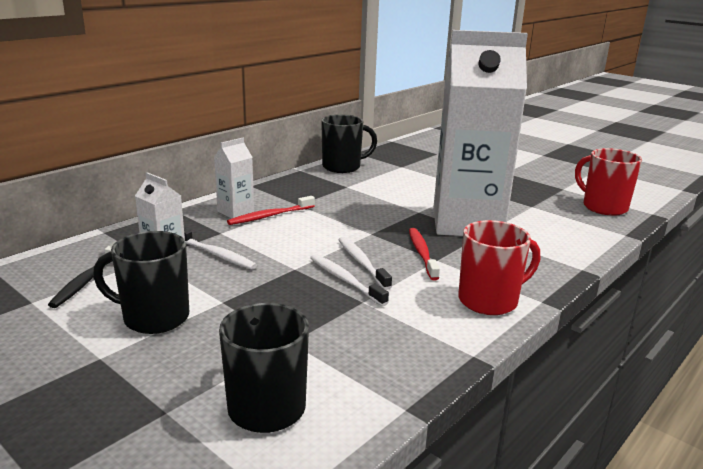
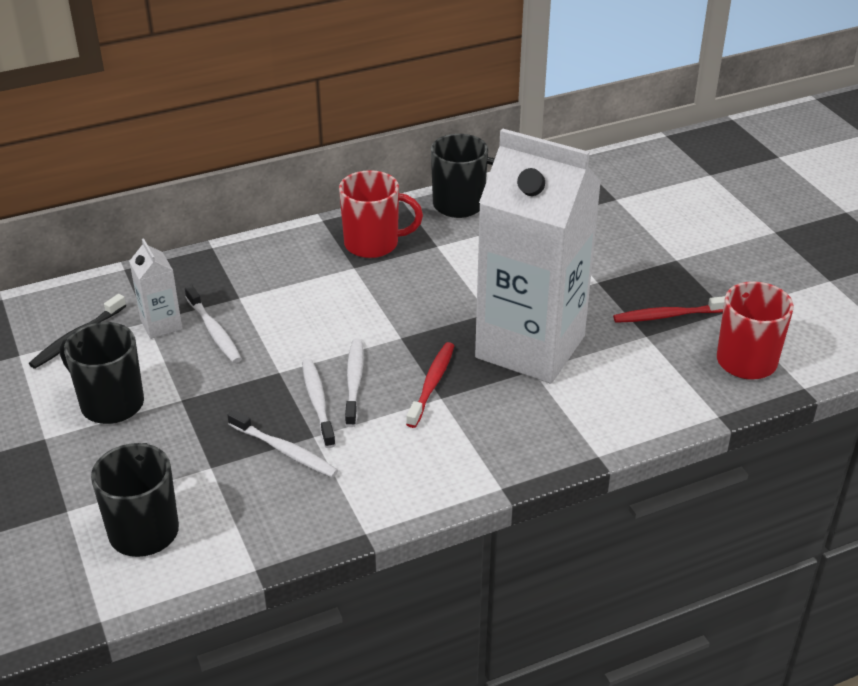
camera: 25 degrees right, 15 degrees up
white carton [214,138,254,218] -> none
red toothbrush [227,196,315,225] -> red toothbrush moved to [613,296,725,323]
red mug [458,220,540,315] -> red mug moved to [339,170,423,258]
none -> white toothbrush [228,410,338,478]

